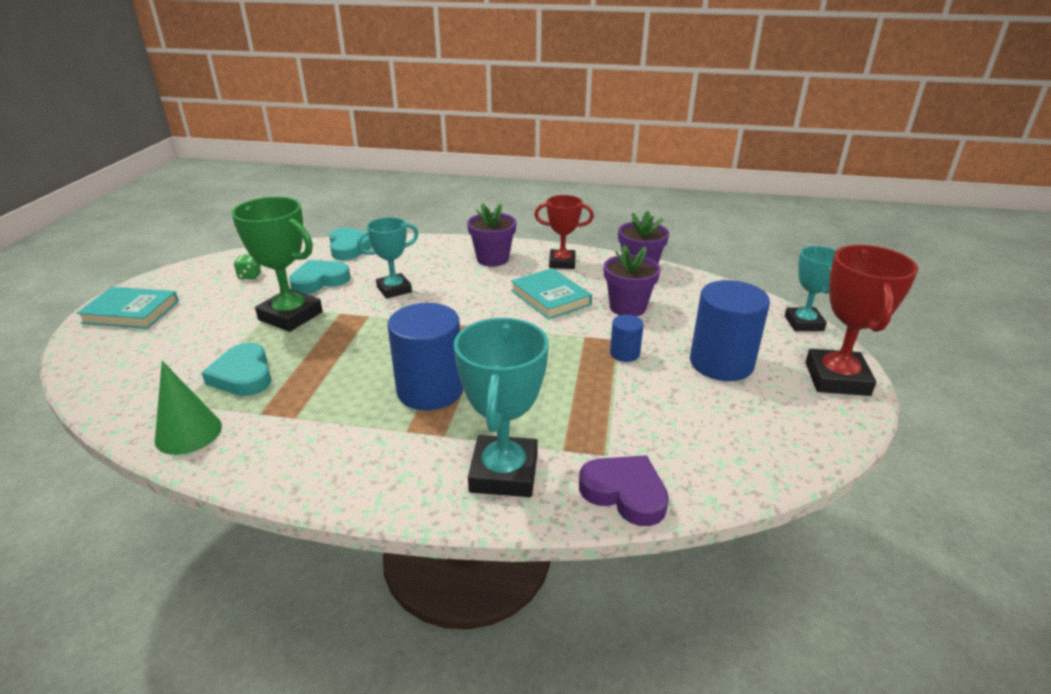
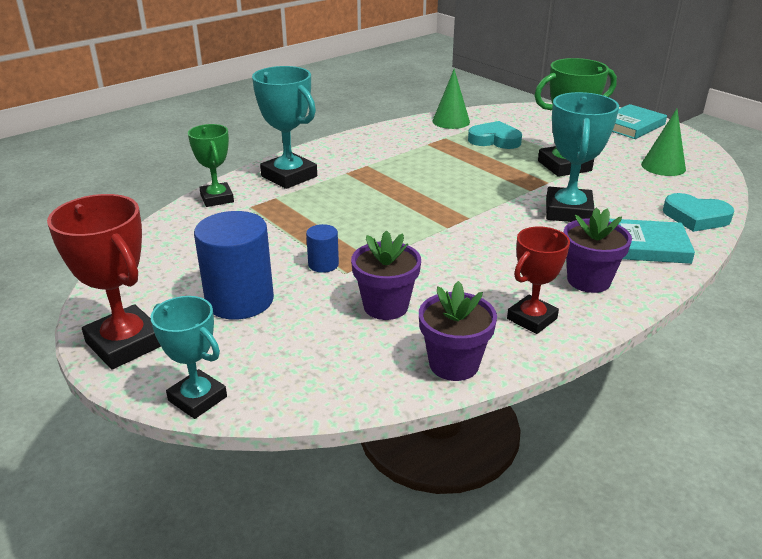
camera: 130 degrees right, 0 degrees up
green dice [234,254,261,279] -> green cone [641,109,686,176]
turquoise heart [289,260,351,294] -> none
turquoise trophy [357,217,419,299] -> turquoise trophy [546,92,619,222], size x1.52
blue cylinder [388,303,463,411] -> none
turquoise book [511,268,592,320] -> turquoise book moved to [609,218,695,264]
purple heart [579,455,669,526] -> green trophy [188,124,234,207]

